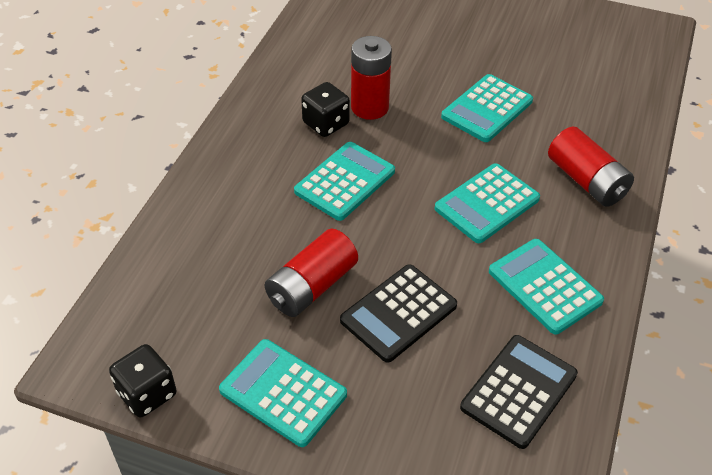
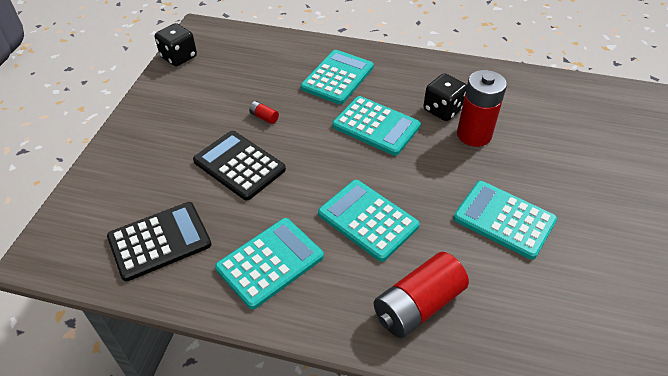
camera: 85 degrees right, 0 degrees up
turquoise calculator [219,339,347,447] -> turquoise calculator moved to [301,50,374,105]
red battery [265,229,358,317] -> red battery [249,101,279,124], size x0.41
black calculator [460,335,578,449] -> black calculator turned 60 degrees counterclockwise [107,202,212,282]

